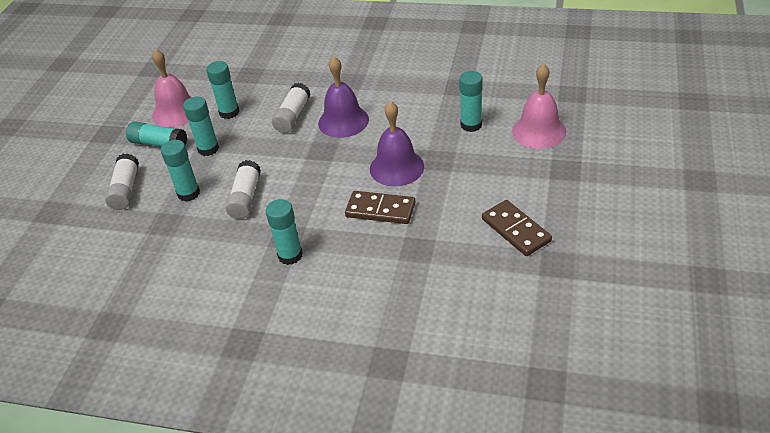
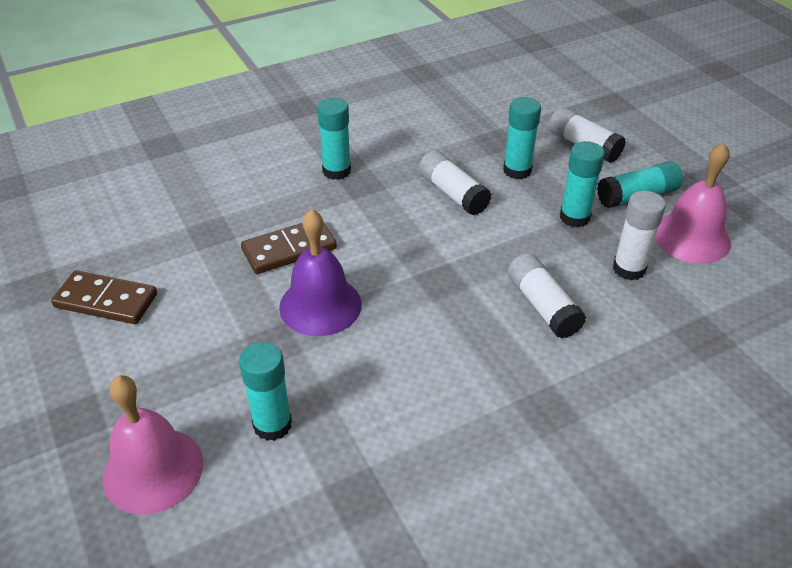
camera: 135 degrees right, 0 degrees up
turquoise glue stick [206,61,239,119] -> white glue stick [613,191,666,281]
purple bell [318,56,369,138] -> none

